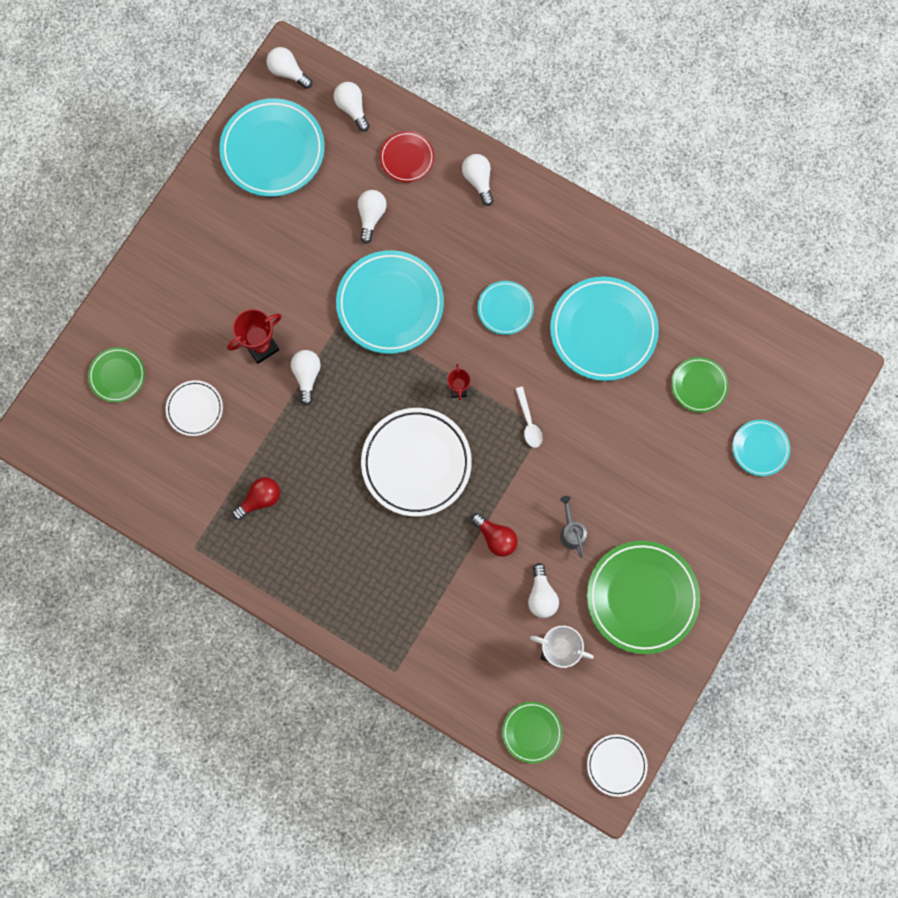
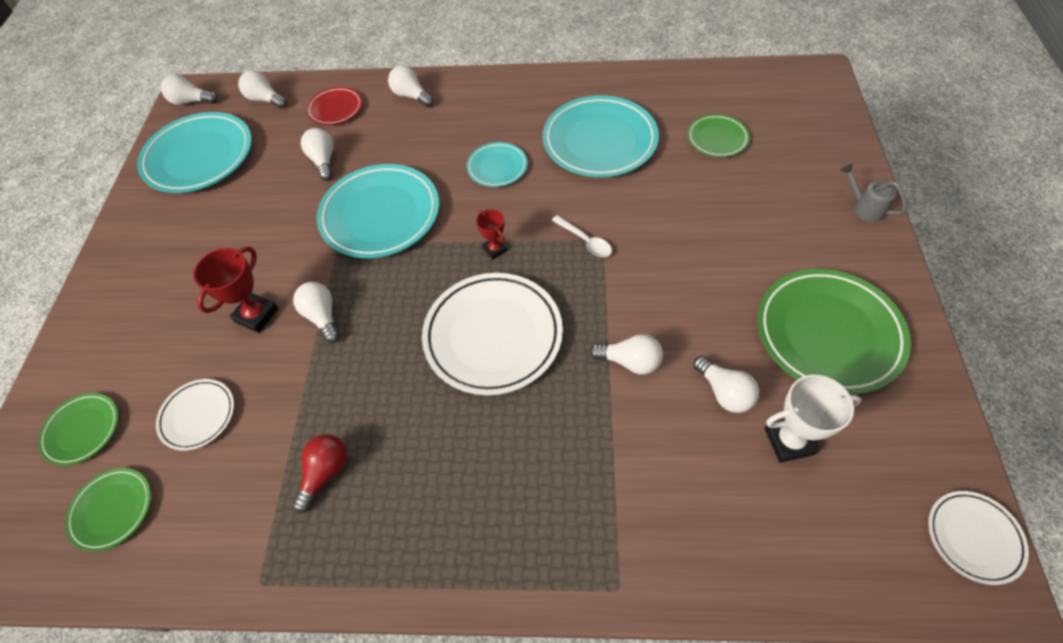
camera: 25 degrees left, 20 degrees down
red light bulb [471,513,518,557] -> white light bulb [590,334,663,375]
green plate [502,702,563,763] -> green plate moved to [65,468,151,552]
grey watering can [560,496,587,558] -> grey watering can moved to [840,163,907,222]
turquoise plate [733,420,790,476] -> none

